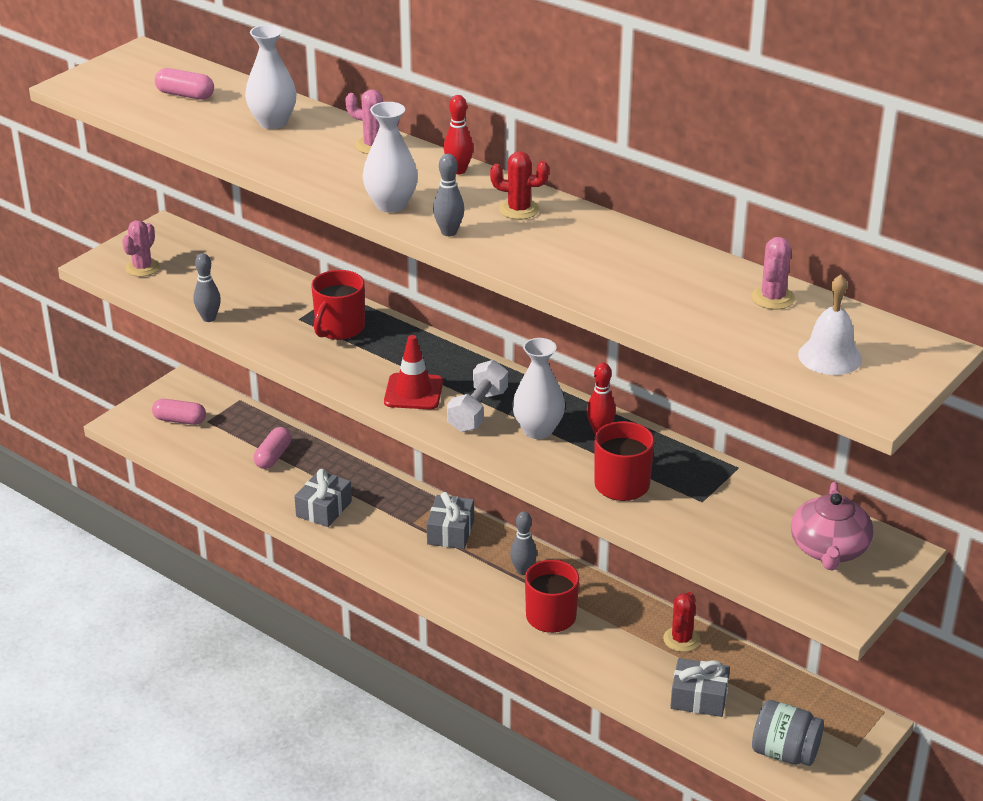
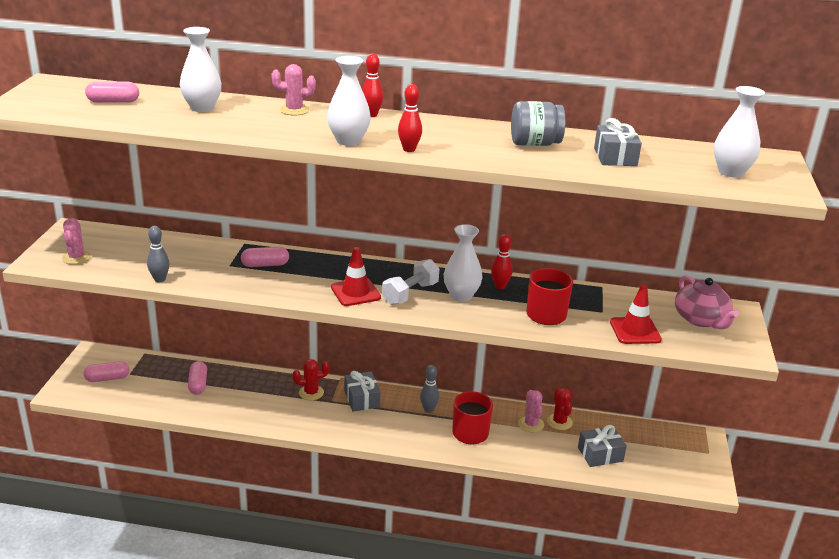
camera: 30 degrees left, 5 degrees down
grey gift [294,469,352,527] -> grey gift moved to [594,118,642,166]
red mug [311,270,365,340] -> pink capsule [241,247,289,267]
grey bowling pin [433,154,464,236] -> red bowling pin [398,84,422,152]
white dumbbell [447,360,508,432] -> white dumbbell turned 45 degrees clockwise [382,259,439,305]
red cactus [490,151,549,220] -> red cactus moved to [293,359,330,400]
pink cactus [751,237,795,310] -> pink cactus moved to [518,390,544,433]
grey jar [752,700,824,766] -> grey jar moved to [511,101,565,146]
white bell [798,274,862,375] -> white vase [714,86,765,177]
none -> red traffic cone [610,285,662,344]

